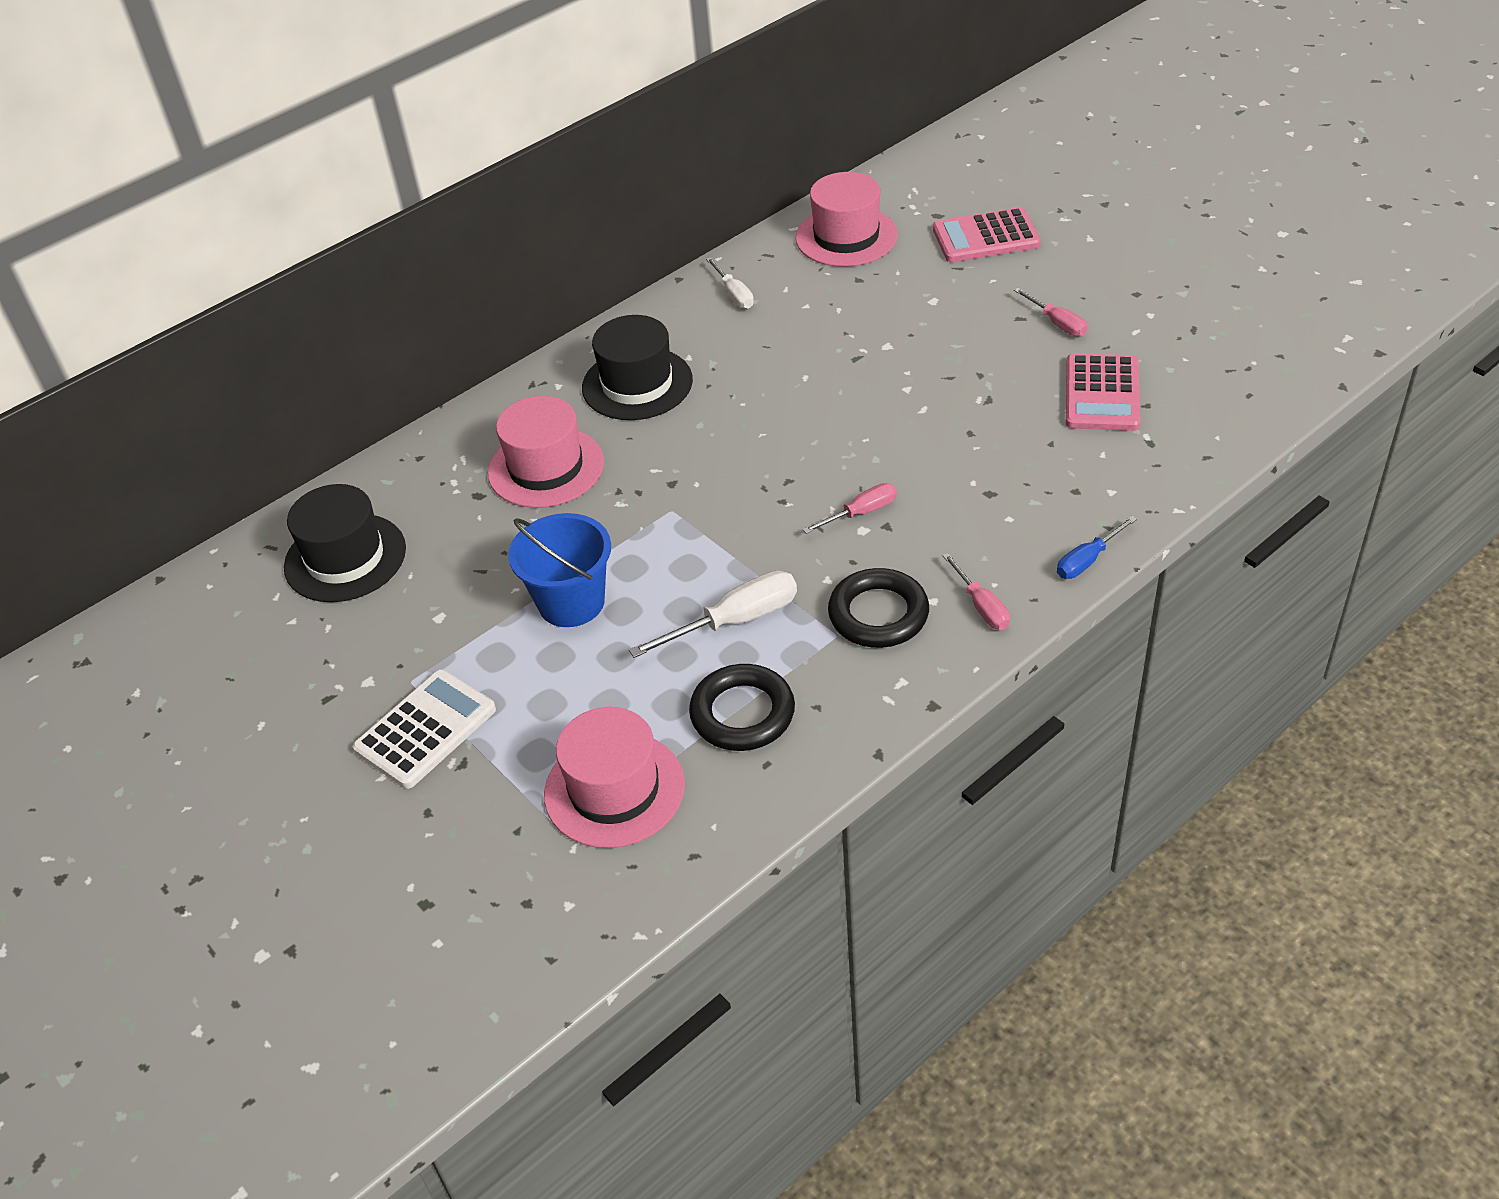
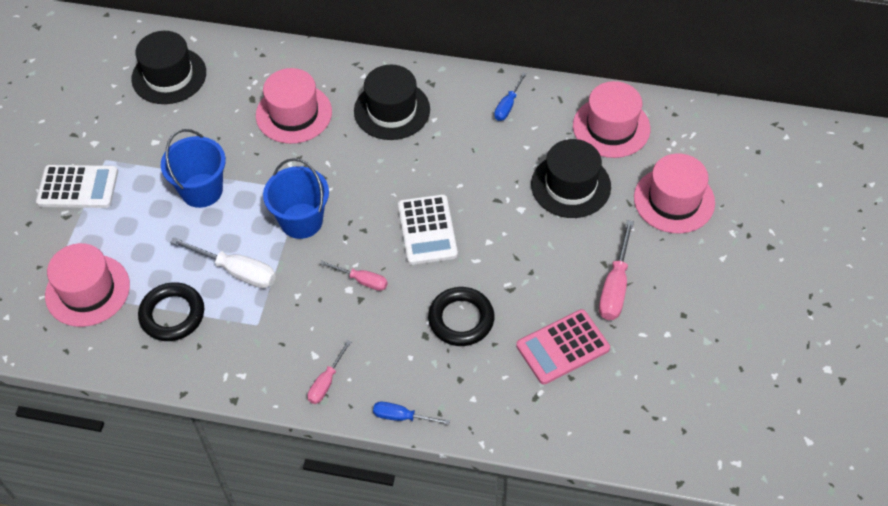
camera: 50 degrees right, 10 degrees up
white screwdriver [706,257,754,309] -> blue screwdriver [494,72,527,121]
black ring [828,568,929,648] -> black ring moved to [428,287,494,346]
pink calculator [933,207,1041,262] -> pink hat [634,153,715,233]
pink screwdriver [1014,288,1088,337] -> pink screwdriver [599,220,634,320], size x1.62
none -> blue bucket [263,158,329,239]
none -> white calculator [398,194,458,265]
none -> black hat [531,139,611,218]

